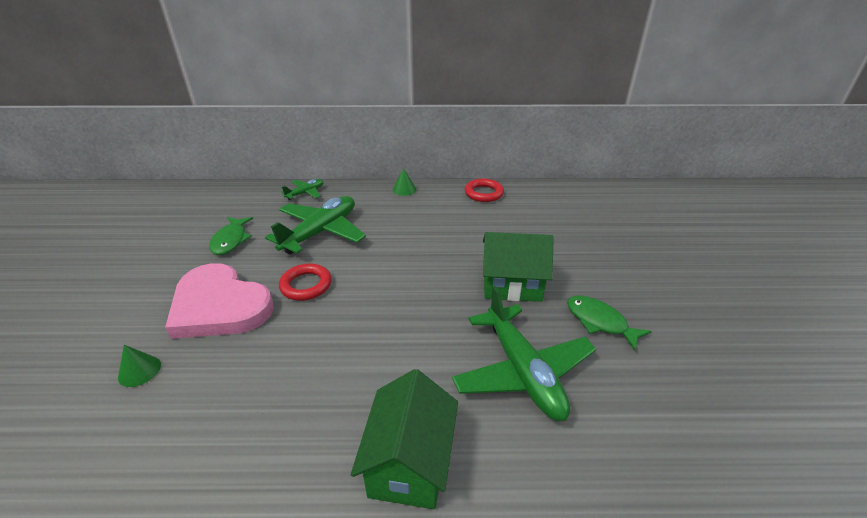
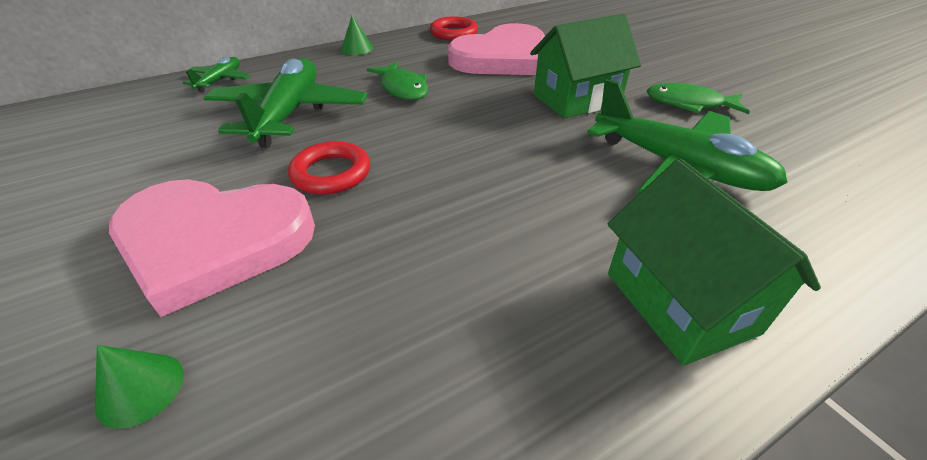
camera: 30 degrees left, 5 degrees up
green fish [209,217,253,255] -> green fish moved to [367,62,428,100]
none -> pink heart [448,23,545,75]

